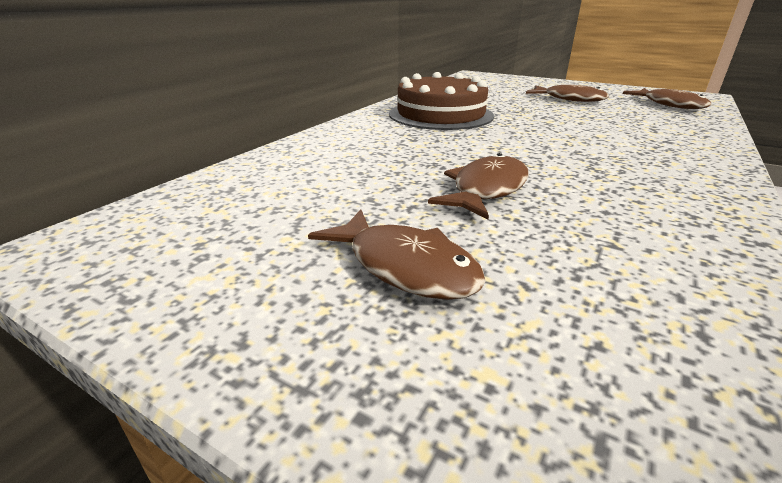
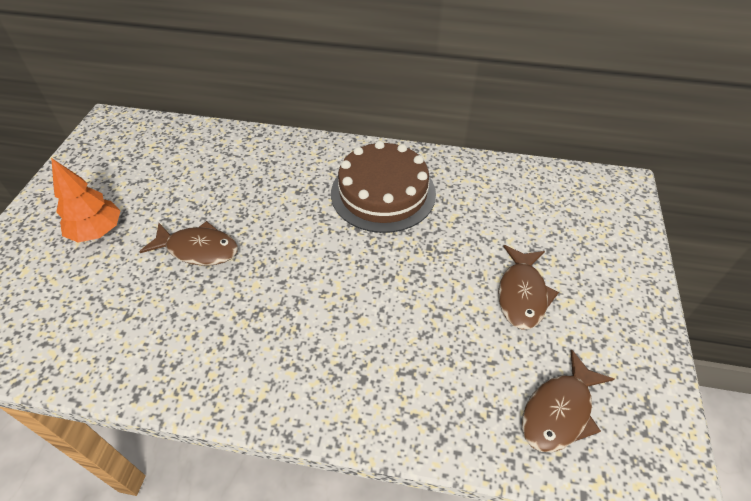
camera: 70 degrees right, 20 degrees up
brown fish [308,210,486,300] -> orange tree [51,158,120,242]

